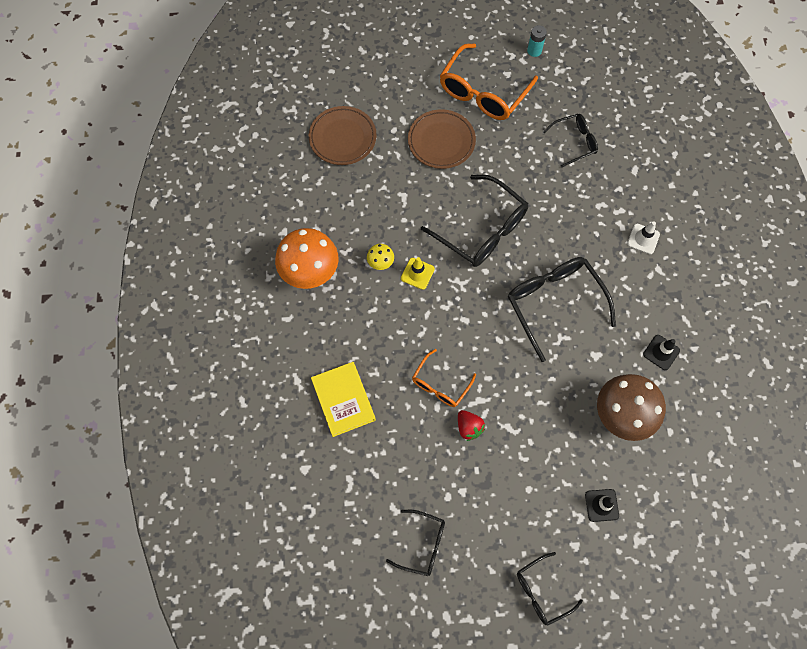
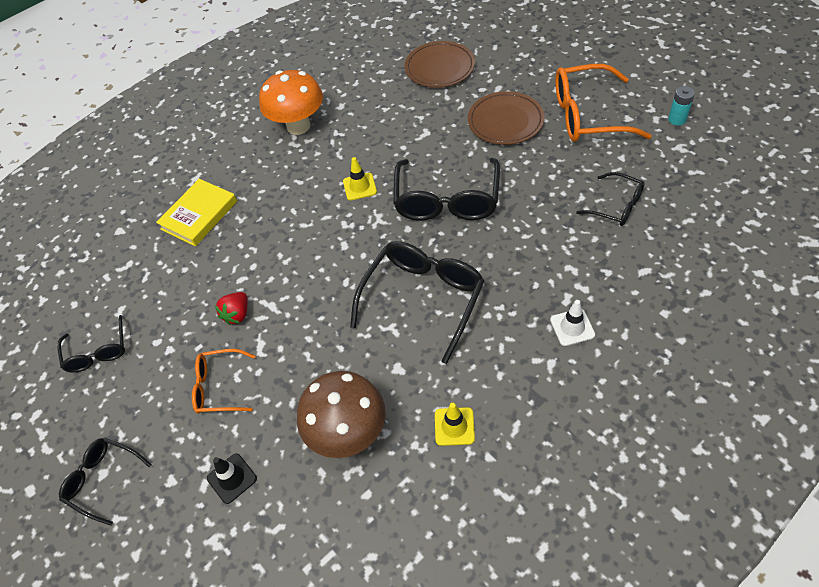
camera: 60 degrees right, 15 degrees down
yellow mushroom [367,244,394,270] -> none
orange glasses [412,349,476,407] -> orange glasses moved to [192,349,256,414]
black traffic cone [643,335,680,370] -> yellow traffic cone [435,403,475,446]

